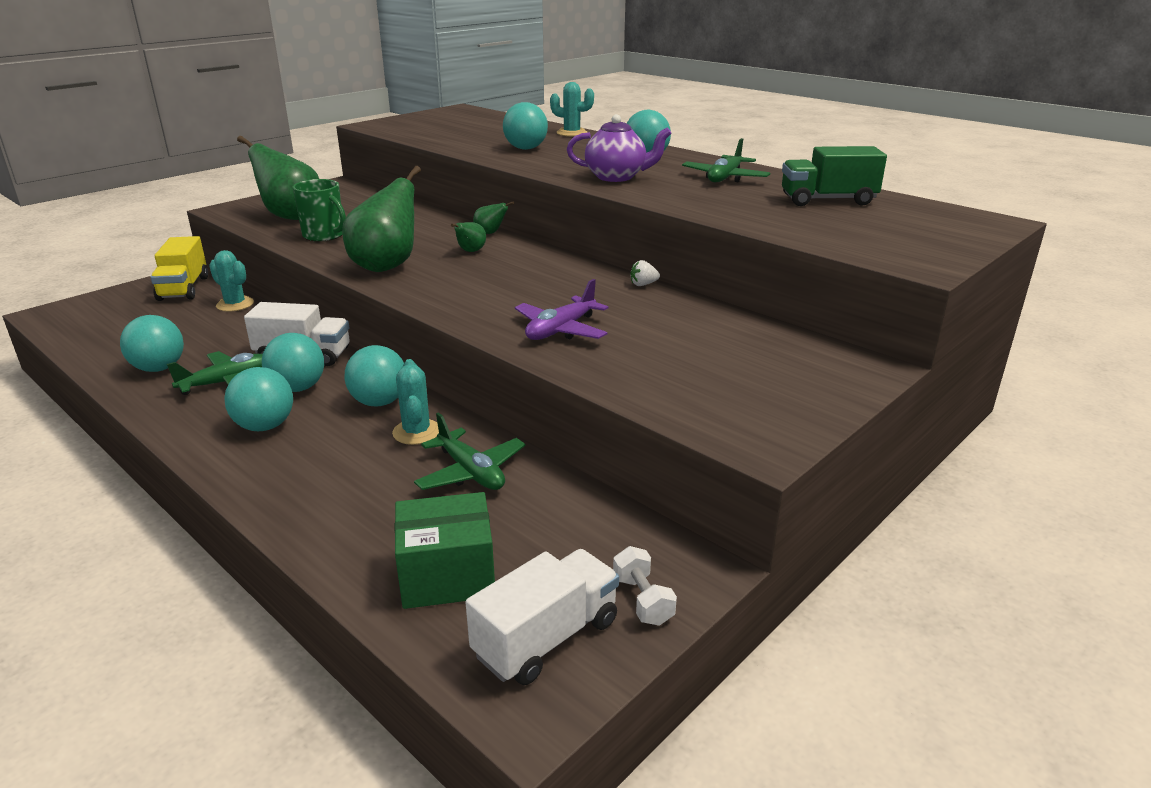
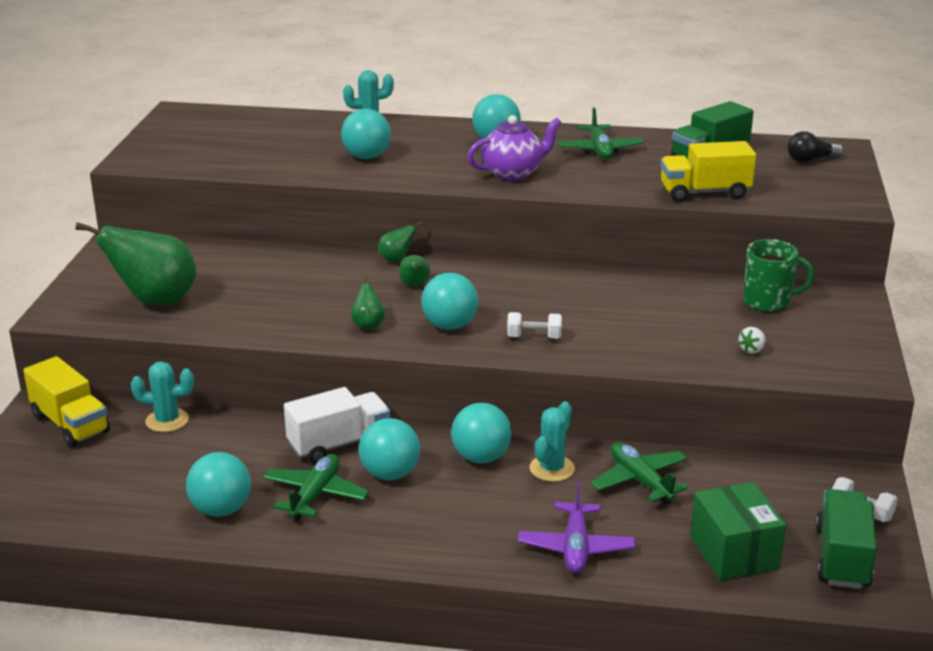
camera: 35 degrees left, 0 degrees up
turquoise ball [224,367,293,431] -> turquoise ball moved to [421,273,478,330]
green mug [293,179,346,242] -> green mug moved to [743,239,815,312]
green pear [342,166,421,272] -> green pear [351,275,385,330], size x0.45
turquoise cactus [392,359,439,445] -> turquoise cactus turned 75 degrees clockwise [530,401,575,482]
green box [394,492,495,609] -> green box turned 60 degrees counterclockwise [690,482,786,580]
green plane [414,412,525,490] -> green plane turned 135 degrees counterclockwise [591,442,688,505]
white truck [466,549,619,685] -> green truck [815,489,877,589]
purple plane [515,279,608,340] -> purple plane moved to [518,482,635,573]
white strawberry [630,260,660,286] -> white strawberry moved to [738,327,765,354]
none -> white dumbbell [507,312,562,339]
none -> yellow truck [660,141,756,202]
none -> black light bulb [787,131,843,163]

